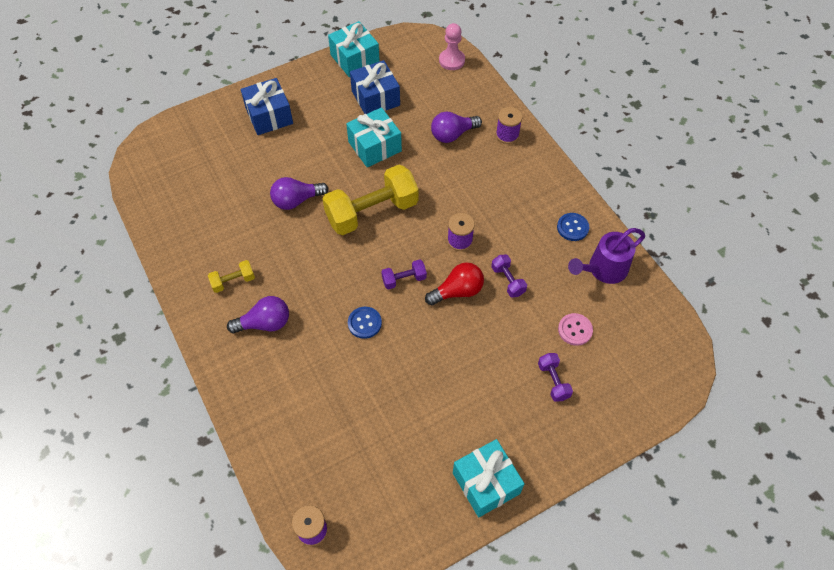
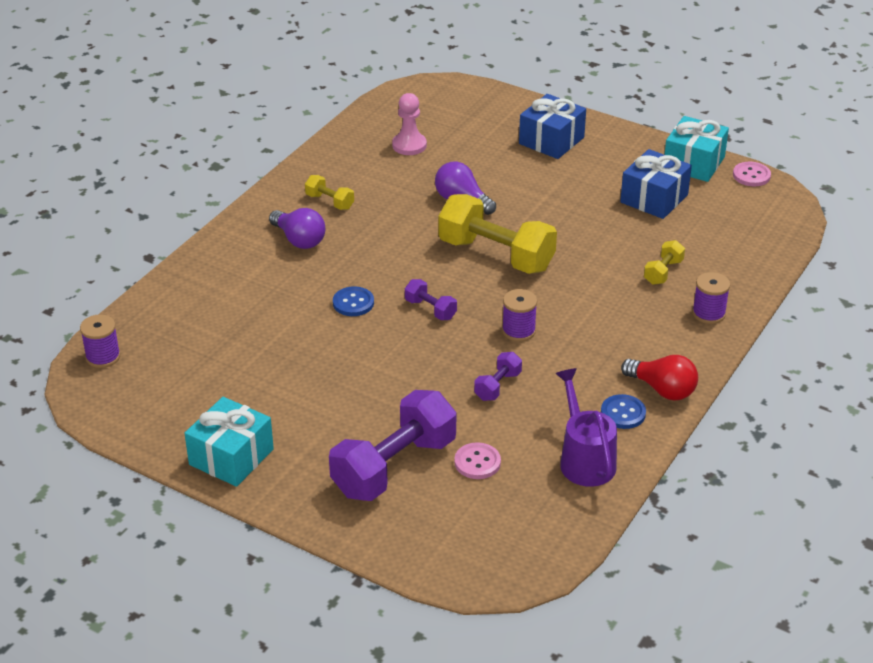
camera: 60 degrees right, 20 degrees down
turquoise gift [346,107,402,167] -> none
red light bulb [425,262,484,306] -> red light bulb moved to [621,355,698,401]
purple light bulb [431,112,482,143] -> yellow dumbbell [644,240,685,285]
pink pawn [439,23,465,70] -> pink pawn moved to [392,93,427,155]
purple dumbbell [538,353,573,402] -> purple dumbbell [329,390,456,501], size x2.20
purple watering can [568,228,645,284] -> purple watering can turned 45 degrees clockwise [555,368,617,487]
none -> pink button [733,162,771,187]

